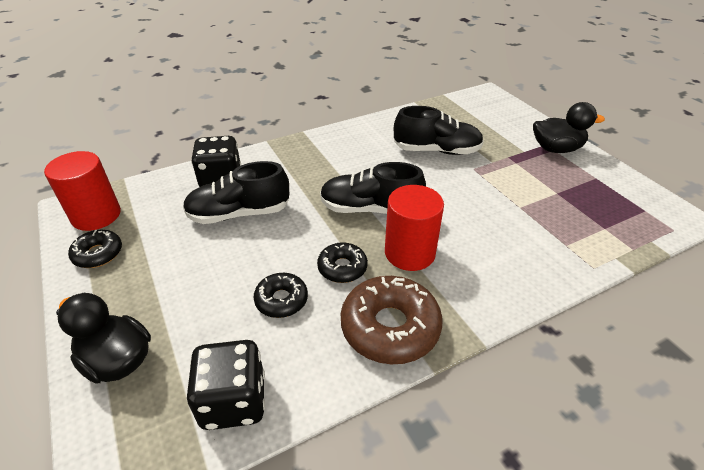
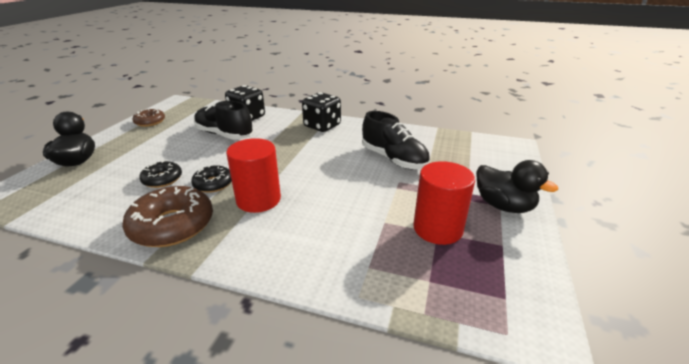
camera: 45 degrees right, 10 degrees down
red cylinder [44,151,121,231] -> red cylinder moved to [413,161,475,245]
black donut [68,230,122,268] -> brown donut [132,109,165,127]
black dice [187,340,265,430] -> black dice moved to [302,92,341,132]
black shoe [320,162,426,214] -> none

